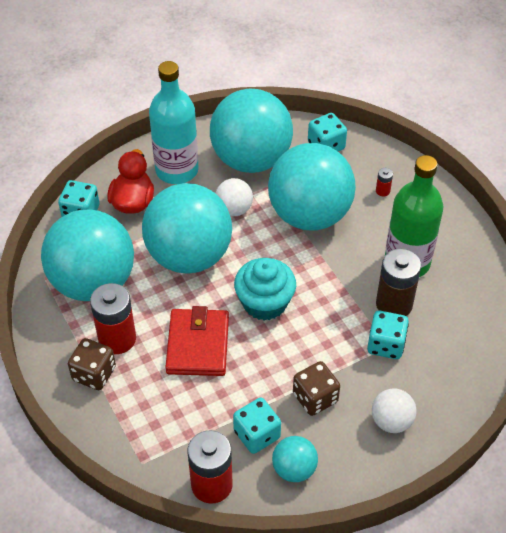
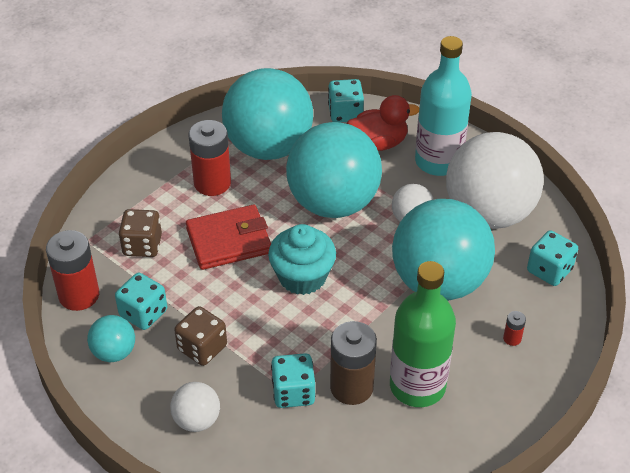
camera: 70 degrees right, 5 degrees down
brown dice [68,338,116,390] -> brown dice moved to [119,209,162,257]
turquoise ball [210,89,293,173] -> white ball [446,132,544,229]

